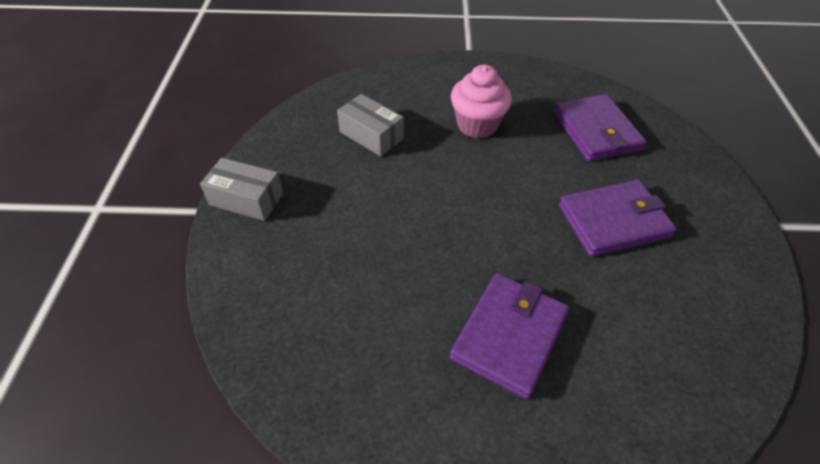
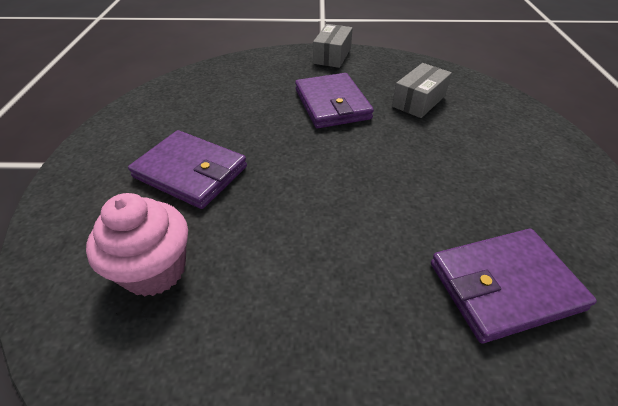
camera: 90 degrees right, 5 degrees down
pink cupcake [451,65,512,139] -> pink cupcake moved to [86,193,188,297]
purple wallet [559,180,677,257] -> purple wallet moved to [295,73,374,128]

